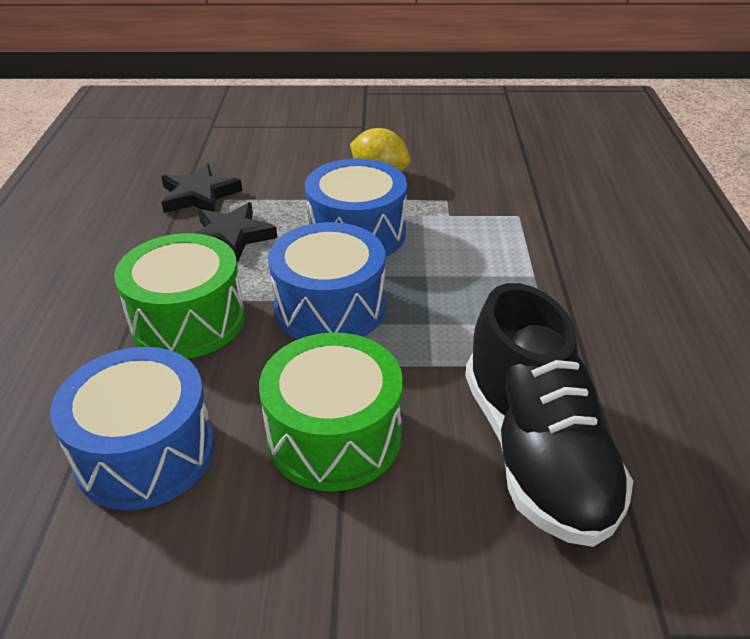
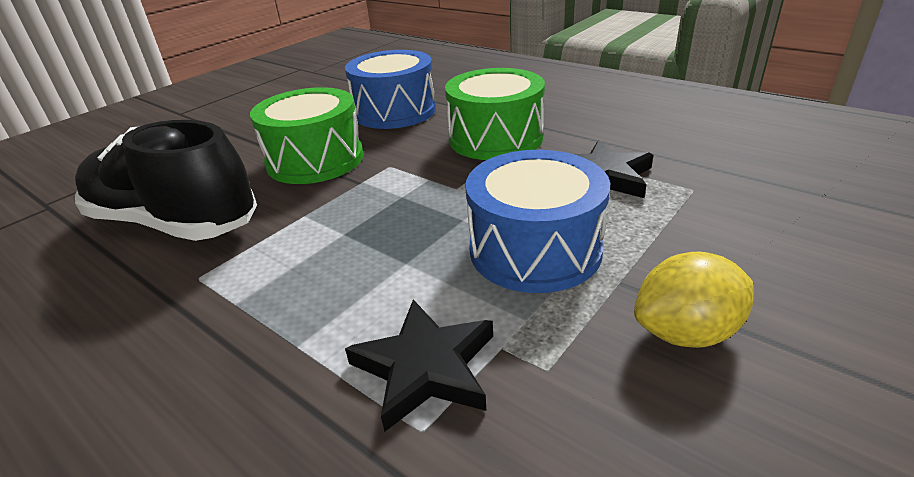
camera: 130 degrees right, 5 degrees down
black star [161,163,242,213] -> black star moved to [345,299,493,432]
blue drum [268,222,385,339] -> none

